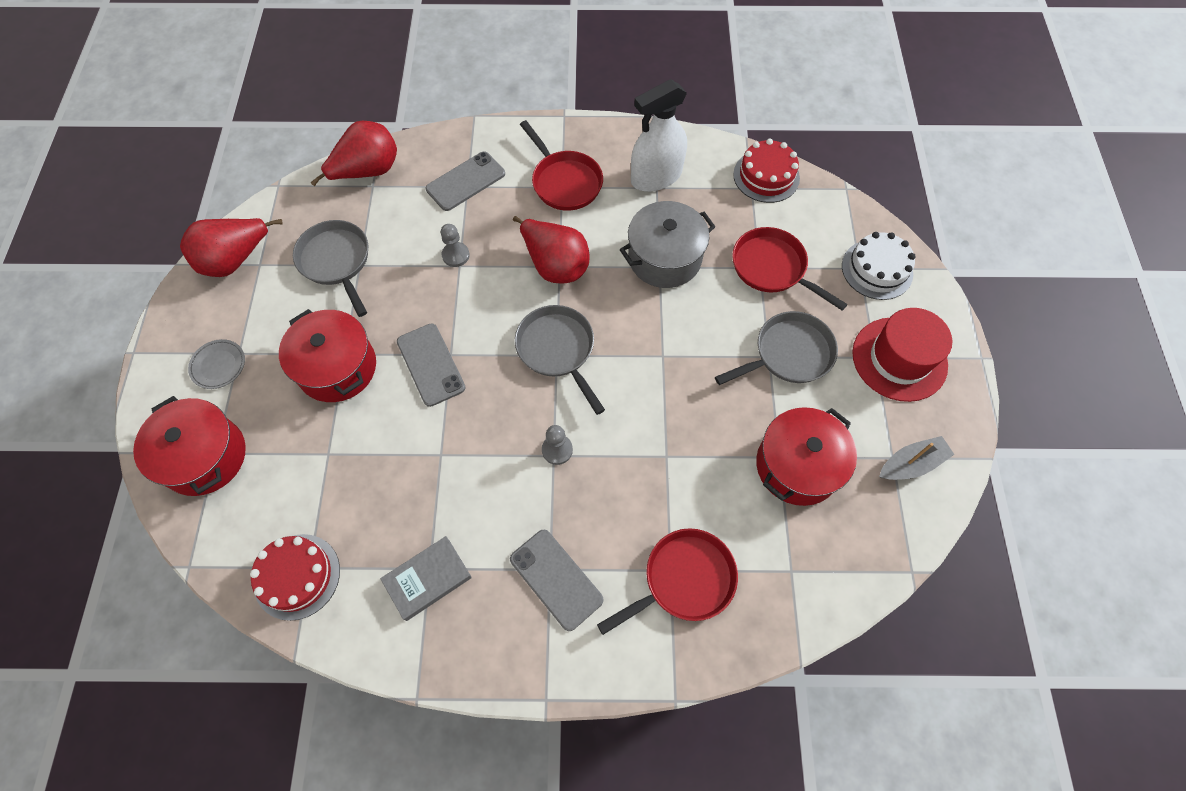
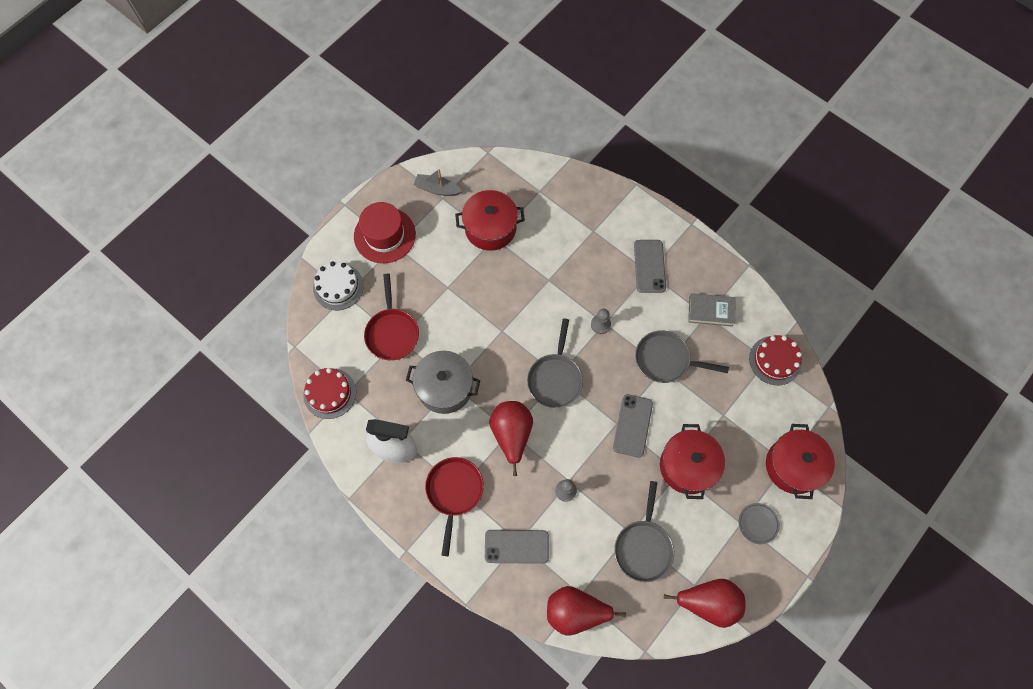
camera: 140 degrees left, 5 degrees up
red pan [597,528,738,635] -> none
grey pan [715,311,838,385] -> grey pan moved to [635,330,729,383]

